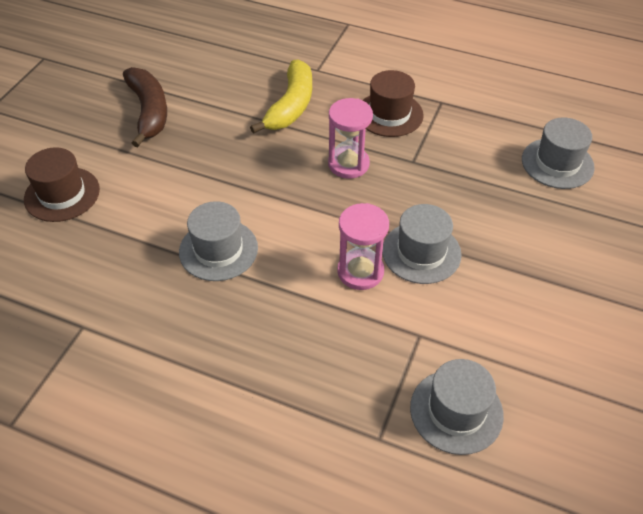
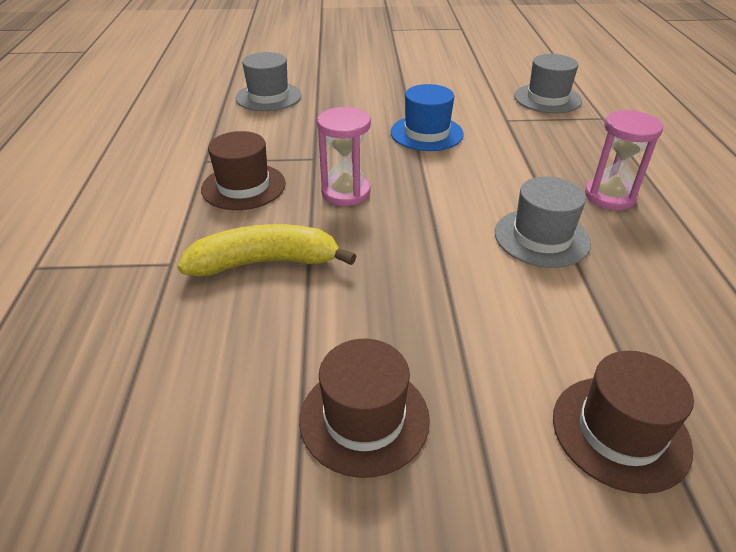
camera: 115 degrees left, 10 degrees down
brown banana [123,67,167,147] -> brown hat [299,339,430,478]
pink hourglass [337,203,389,290] -> pink hourglass moved to [585,110,663,210]
grey hat [382,204,462,284] -> blue hat [391,84,464,151]

